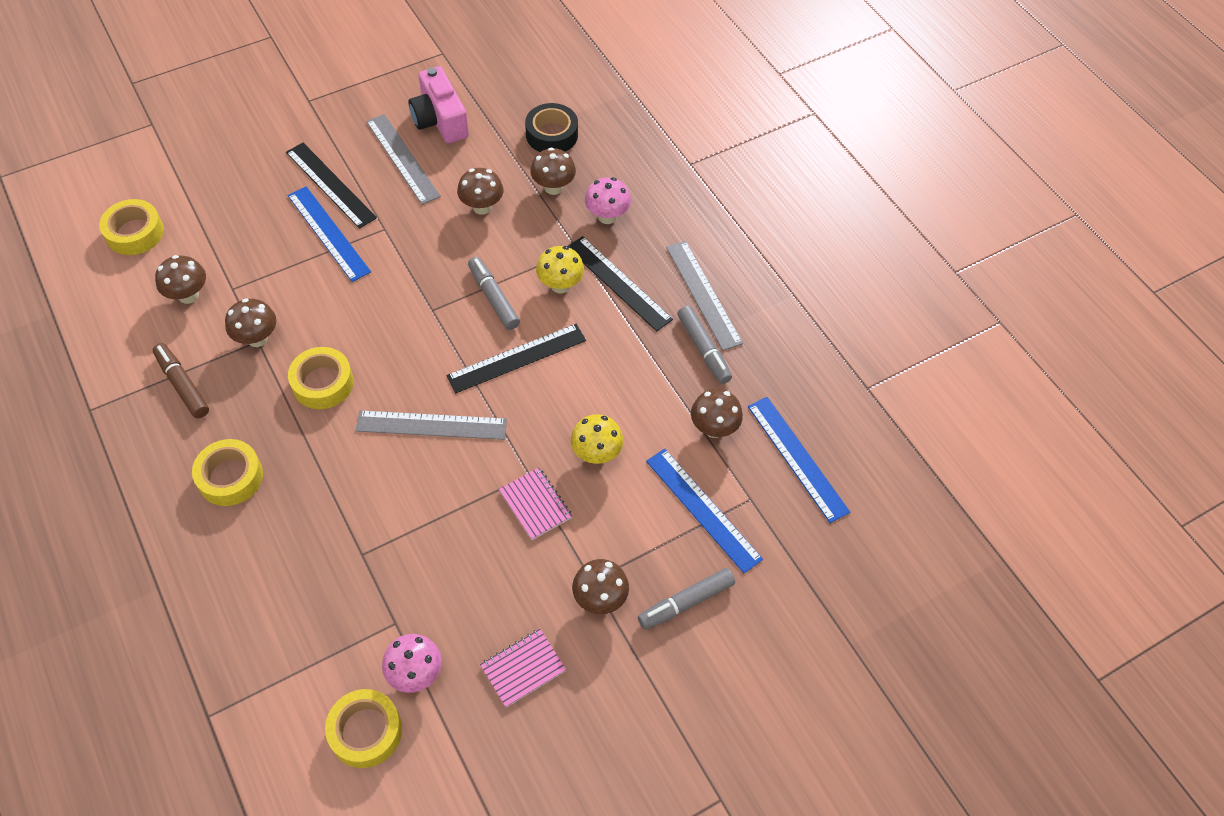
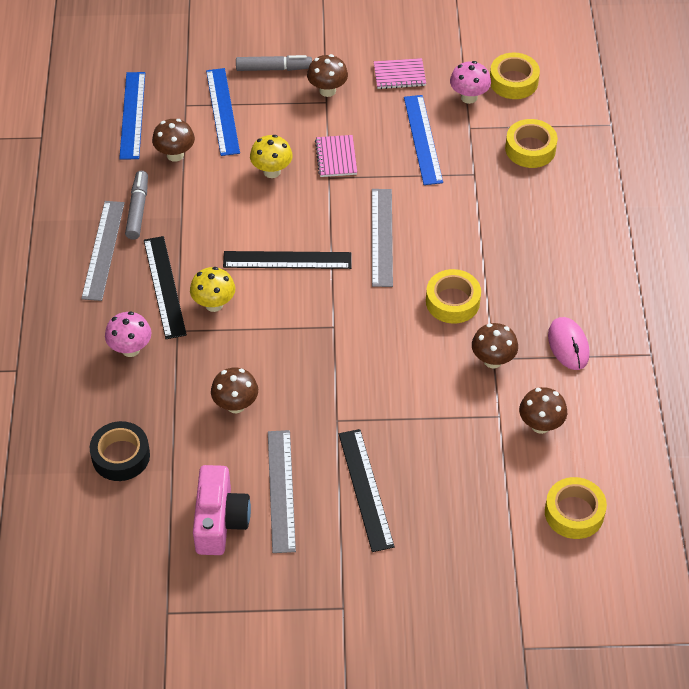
camera: 150 degrees left, 5 degrees down
brown marker [153,343,209,418] -> pink mouse [548,317,590,370]
yellow tape [192,439,263,506] -> yellow tape moved to [505,119,558,168]
blue ruler [288,186,371,282] -> blue ruler moved to [404,95,443,185]
grey ruler [356,410,507,440] -> grey ruler turned 60 degrees clockwise [372,189,393,287]
grey marker [468,257,520,330] -> none
brown mushroom [530,148,576,195] -> none

